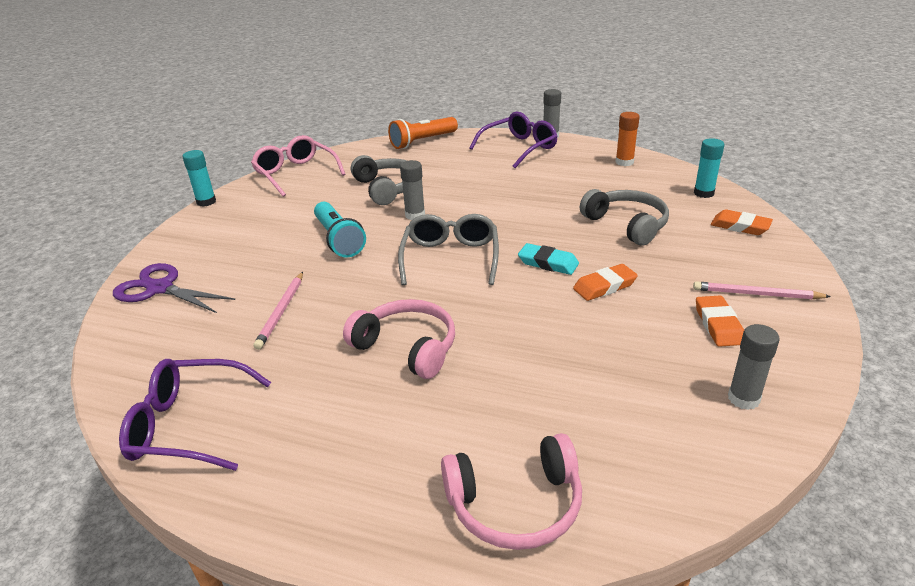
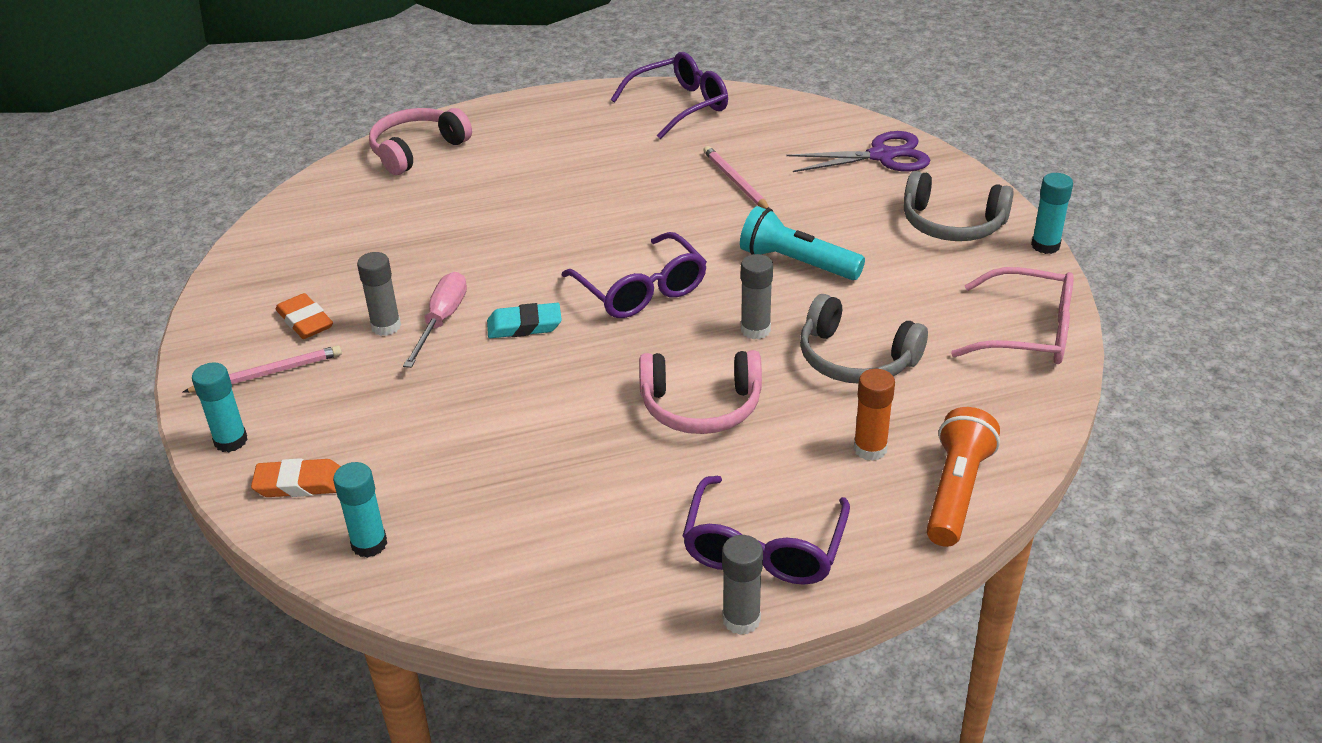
camera: 145 degrees right, 5 degrees up
pink headphones [343,299,455,379] -> pink headphones moved to [639,350,762,434]
grey glasses [398,214,499,285] -> purple glasses [562,232,707,318]
orange eraser [573,264,638,301] -> pink screwdriver [403,272,467,368]
grey headphones [580,189,669,246] -> grey headphones moved to [904,171,1014,241]
orange glue stick [615,112,640,166] -> orange glue stick moved to [853,369,895,461]
grey glue stick [728,324,780,410] -> grey glue stick moved to [357,252,401,336]
none -> turquoise glue stick [192,363,248,452]

